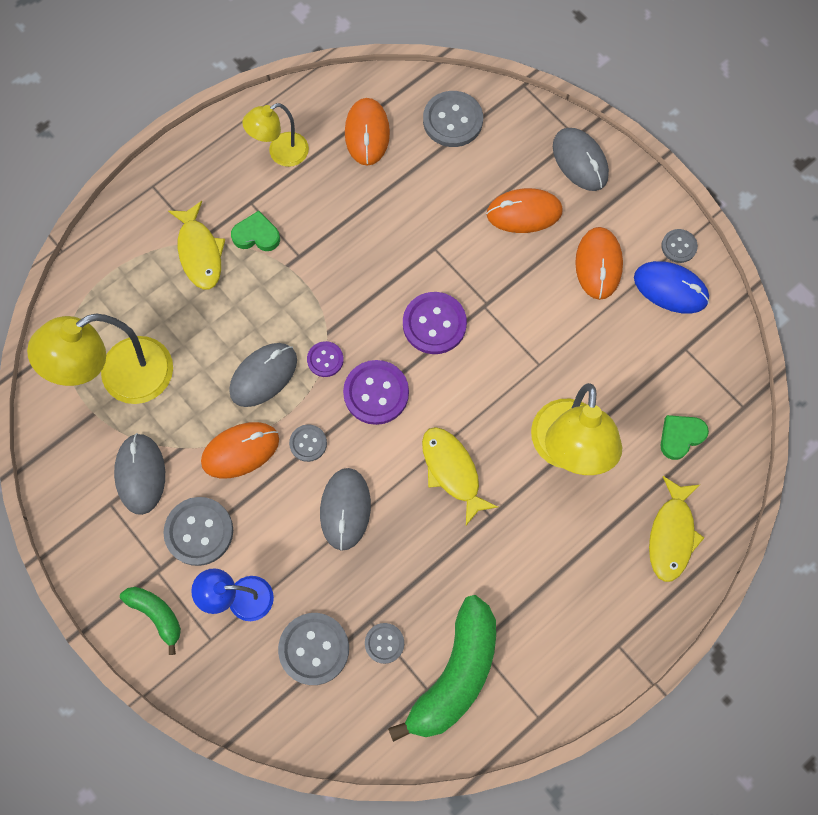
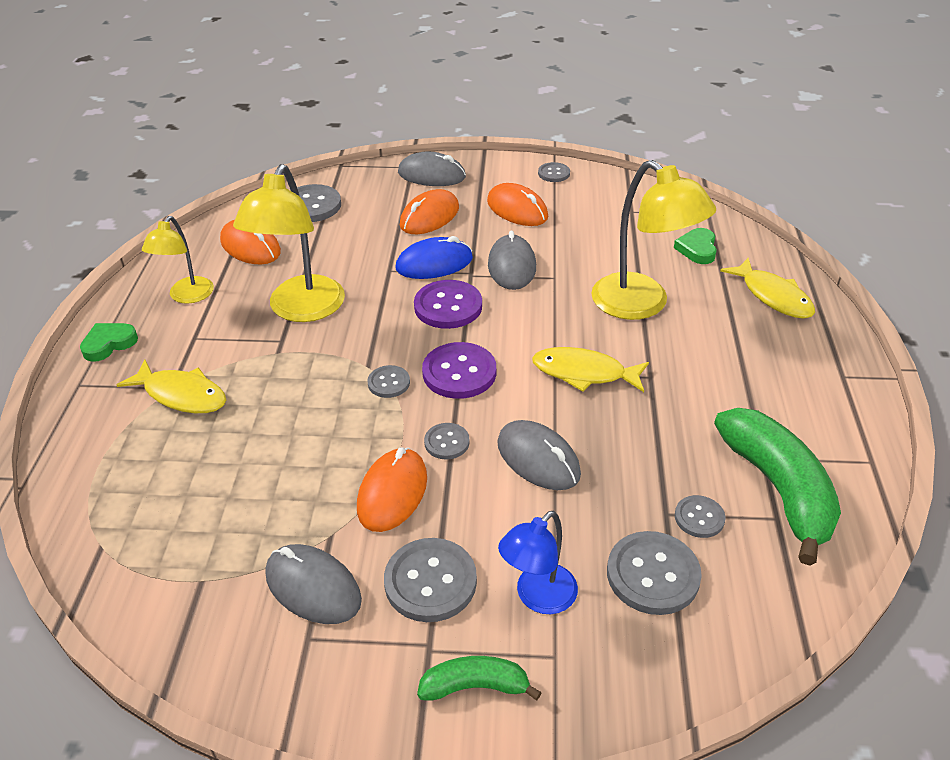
camera: 45 degrees left, 30 degrees down
yellow lamp [27,314,173,404] -> yellow lamp moved to [233,164,345,322]
grey mouse [229,343,297,407] -> grey mouse moved to [488,231,536,290]
green heart [231,211,280,251] -> green heart moved to [80,323,138,362]
purple button [307,341,344,377] -> grey button [367,365,410,398]
blue mouse [634,261,709,314] -> blue mouse moved to [395,236,473,279]

